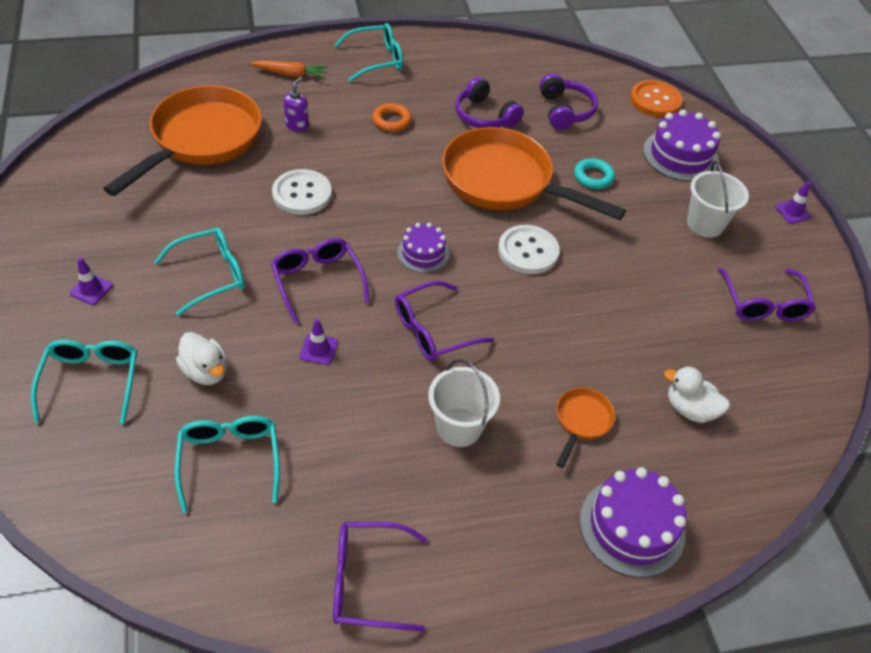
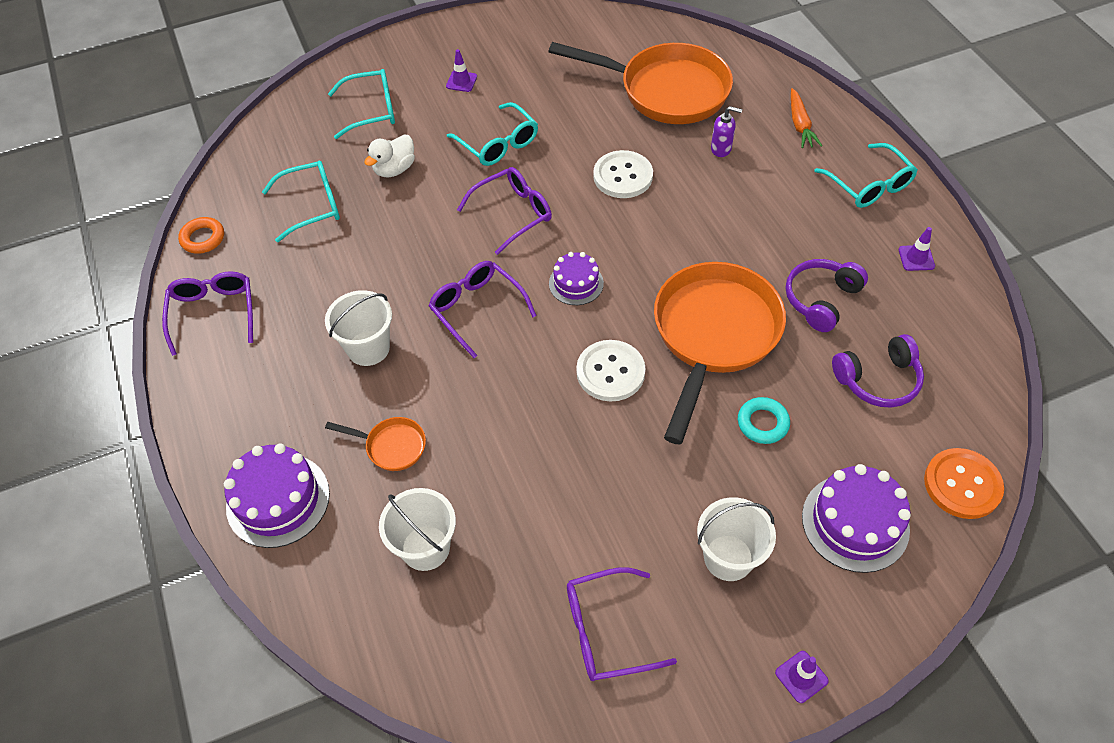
camera: 85 degrees right, 5 degrees up
purple traffic cone [300,319,338,365] -> purple traffic cone moved to [899,227,935,271]
orange ring [372,103,412,132] -> orange ring moved to [178,217,224,254]
white duck [664,366,730,423] -> white bucket [379,488,456,571]

